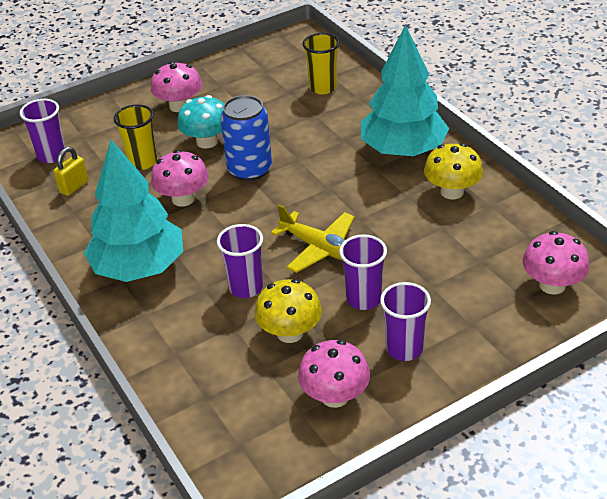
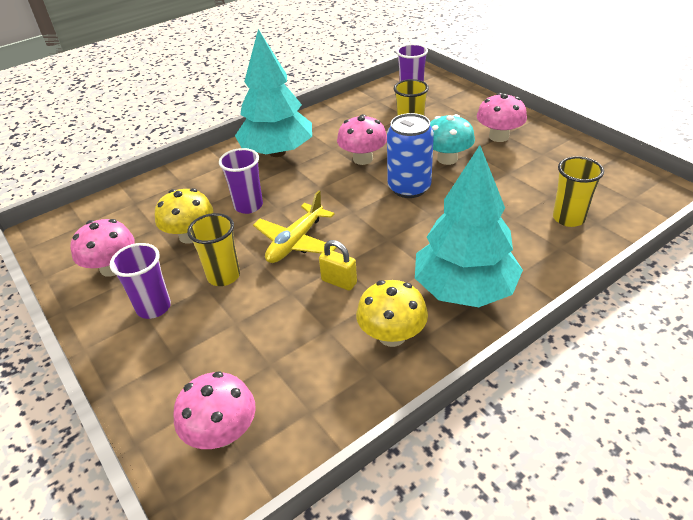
camera: 85 degrees right, 0 degrees up
yellow padlock [54,147,89,196] -> yellow padlock moved to [319,240,357,291]
purple cup [339,234,387,310] -> yellow cup [187,213,240,286]

